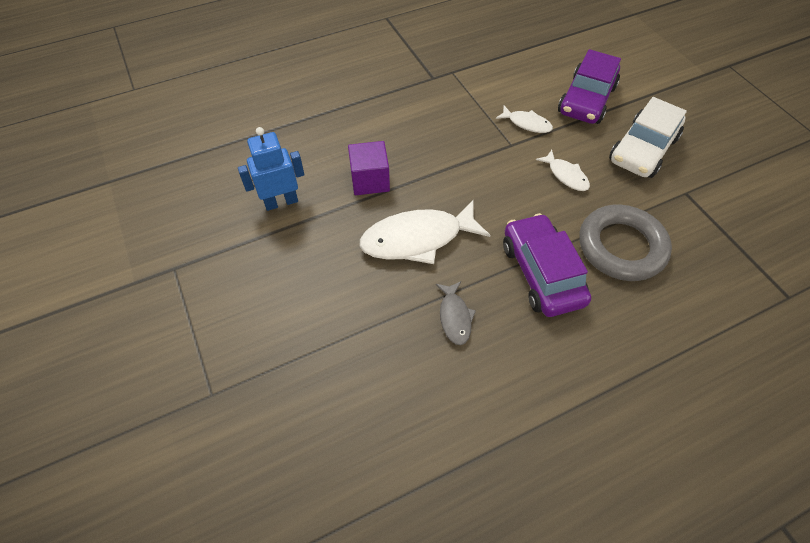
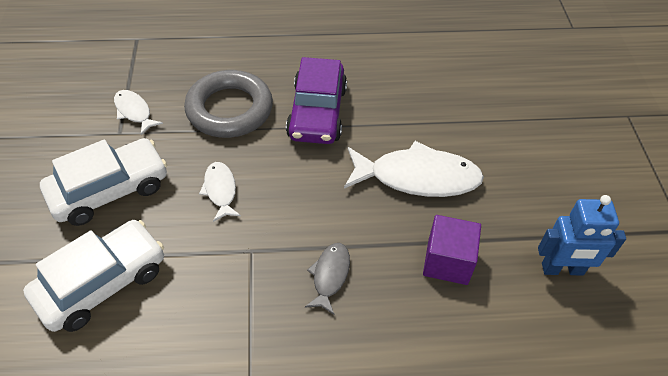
camera: 160 degrees left, 5 degrees down
grey fish [436,281,476,345] -> grey fish moved to [305,243,350,315]
white fish [496,106,553,133] -> white fish moved to [114,90,163,135]
purple car [558,49,621,124] -> white car [23,220,164,332]

